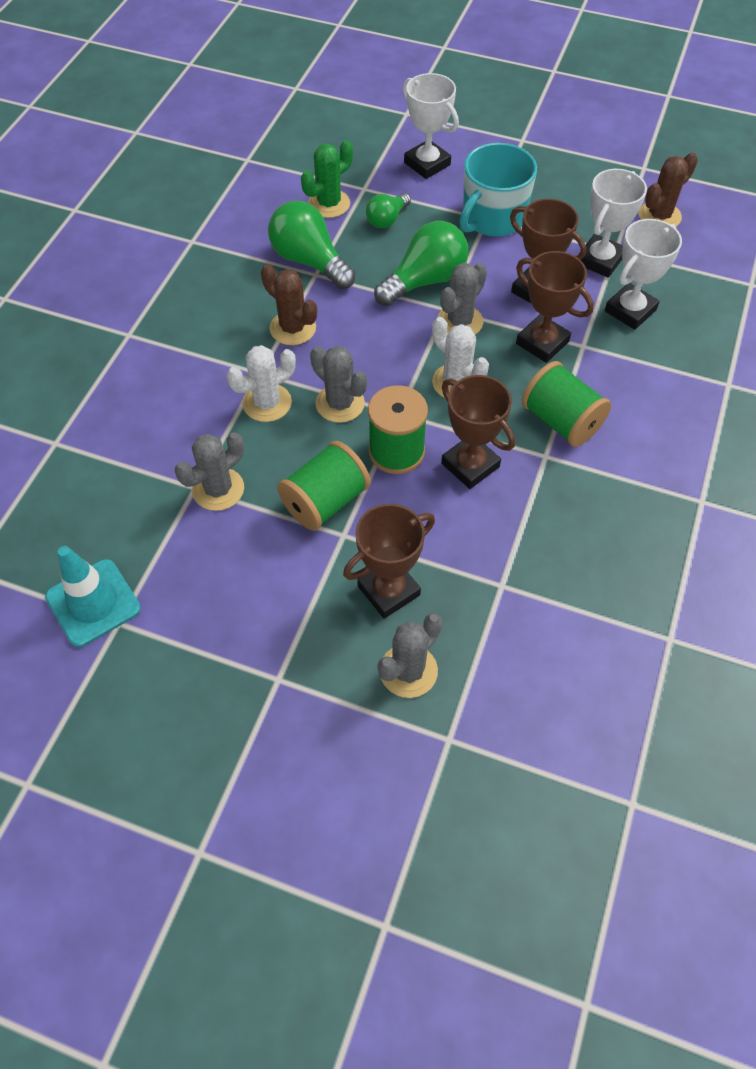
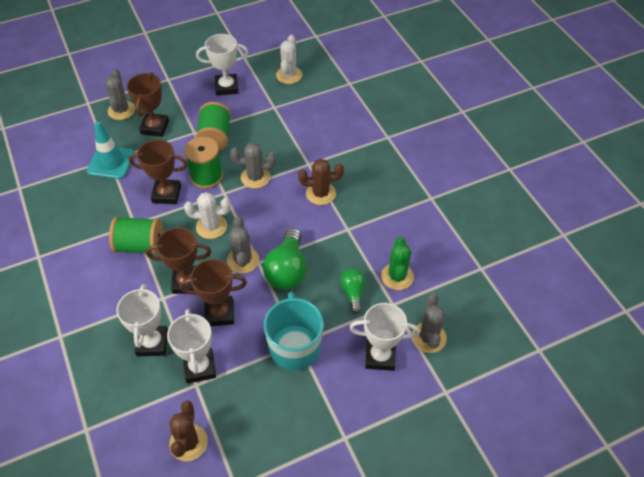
camera: 135 degrees right, 5 degrees down
turquoise traffic cone [45,546,141,647] -> turquoise traffic cone moved to [87,122,135,179]
grey cactus [175,432,244,511] -> grey cactus moved to [412,293,447,353]
white cactus [226,345,296,422] -> white cactus moved to [276,35,302,84]
green light bulb [268,201,356,289] -> none
none -> white trophy [196,34,248,96]

